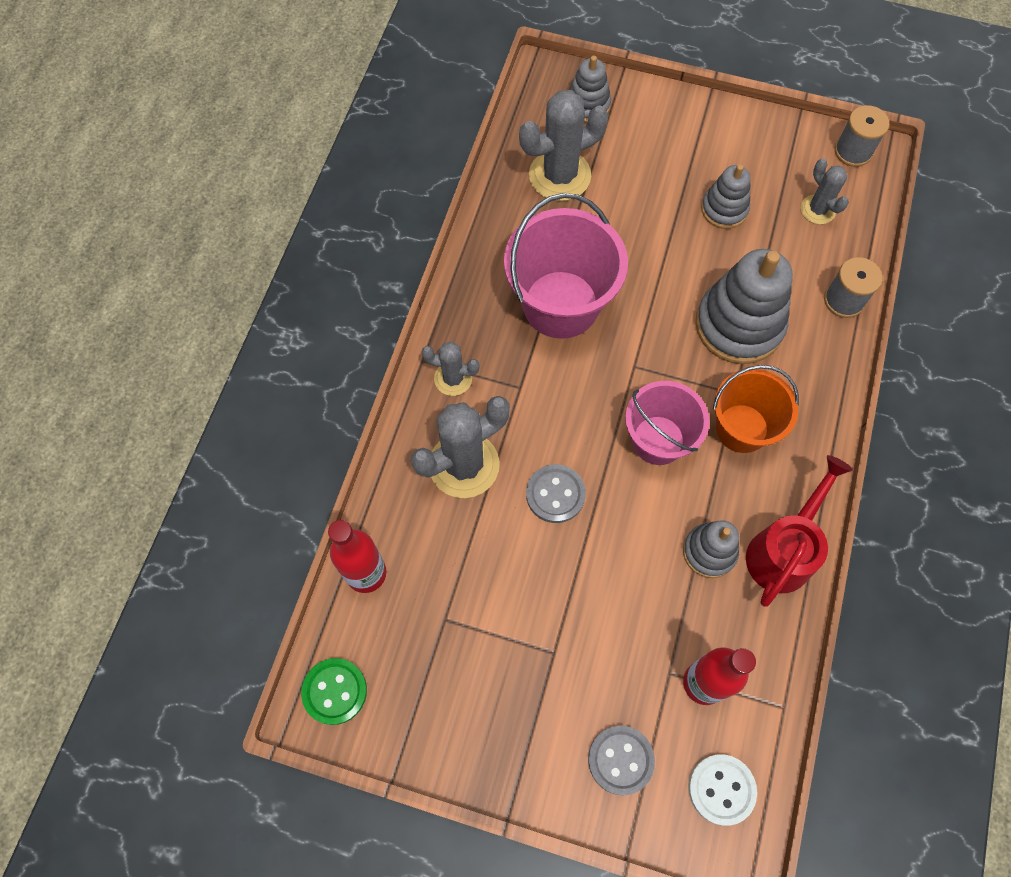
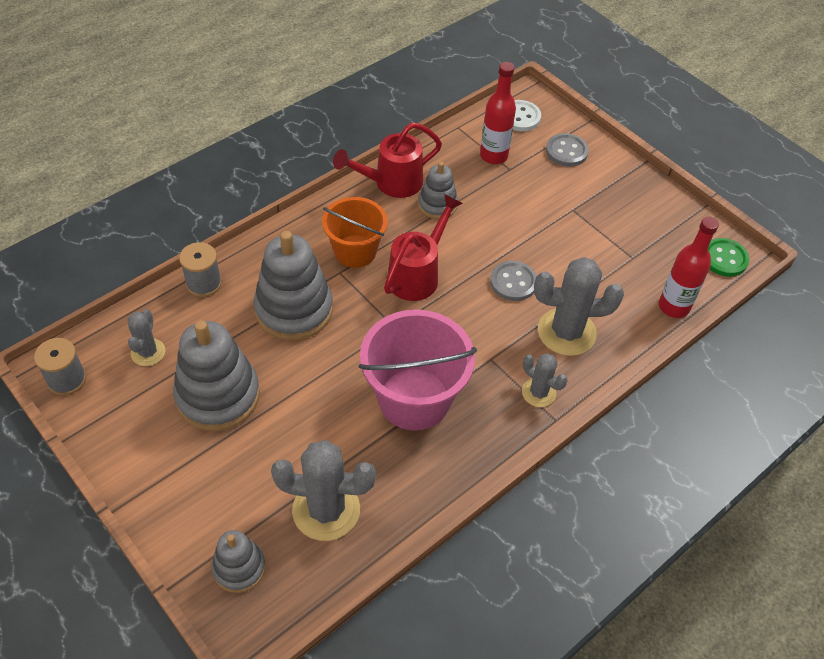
camera: 150 degrees left, 15 degrees down
pink bucket [625,381,710,465] -> red watering can [384,194,463,301]
grey stacking toy [701,164,751,229] -> grey stacking toy [173,320,260,431], size x1.79

